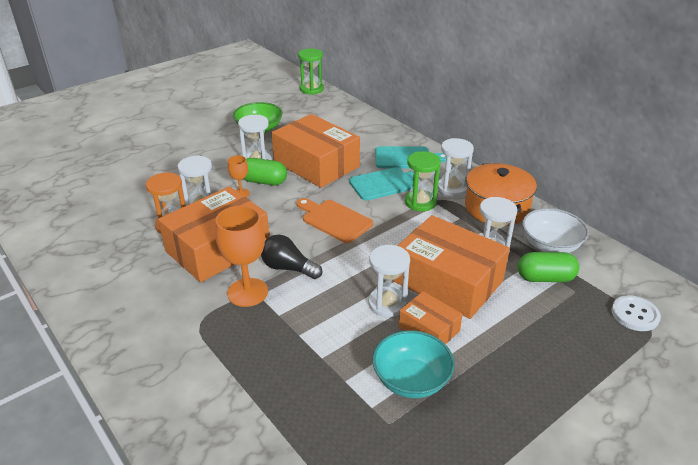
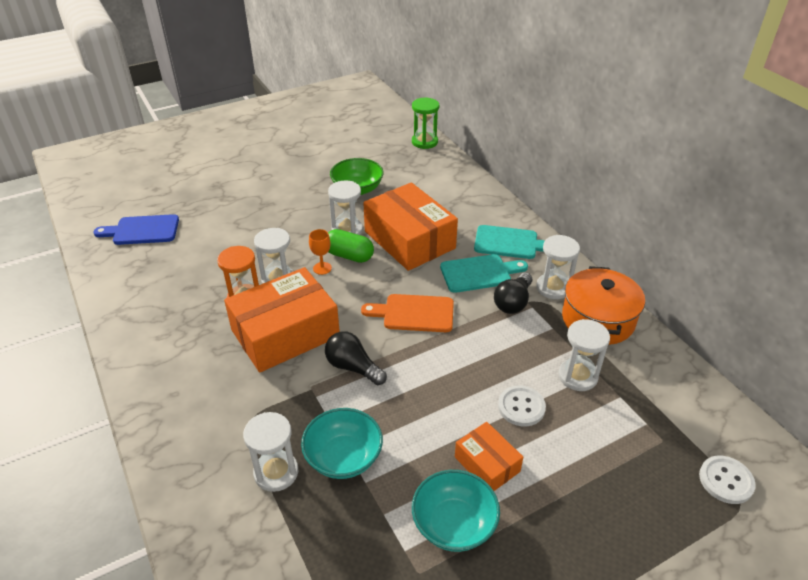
camera: 10 degrees right, 5 degrees up
orange goblet [215,206,268,307] -> none
orange cutting board [296,198,373,243] -> orange cutting board turned 45 degrees counterclockwise [361,294,454,332]
white hourglass [368,245,410,317] -> white hourglass moved to [243,412,298,492]
orange box [393,215,510,319] -> white button [498,386,546,426]
green hourglass [405,151,441,211] -> black light bulb [494,272,532,314]
green capsule [518,252,579,282] -> none
white bowl [522,208,589,253] -> none
none -> blue cutting board [93,214,179,245]
none -> turquoise bowl [301,408,383,479]

